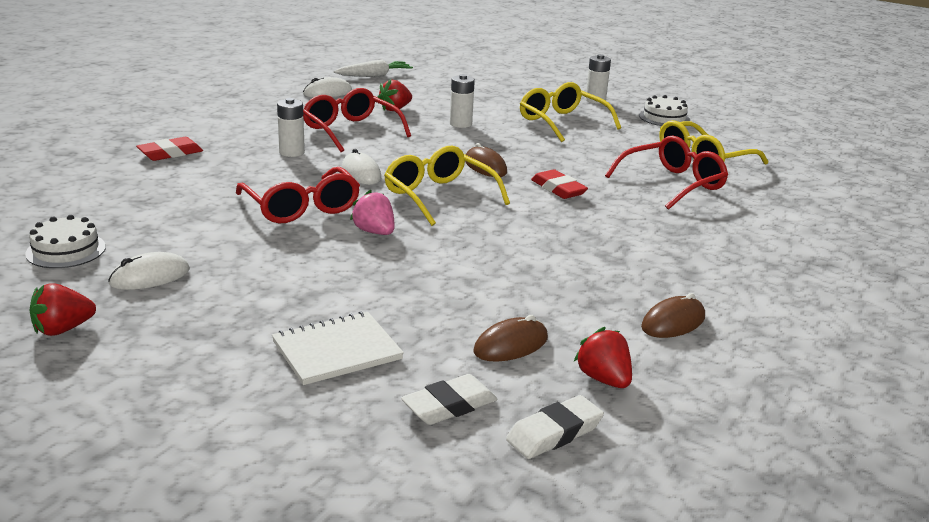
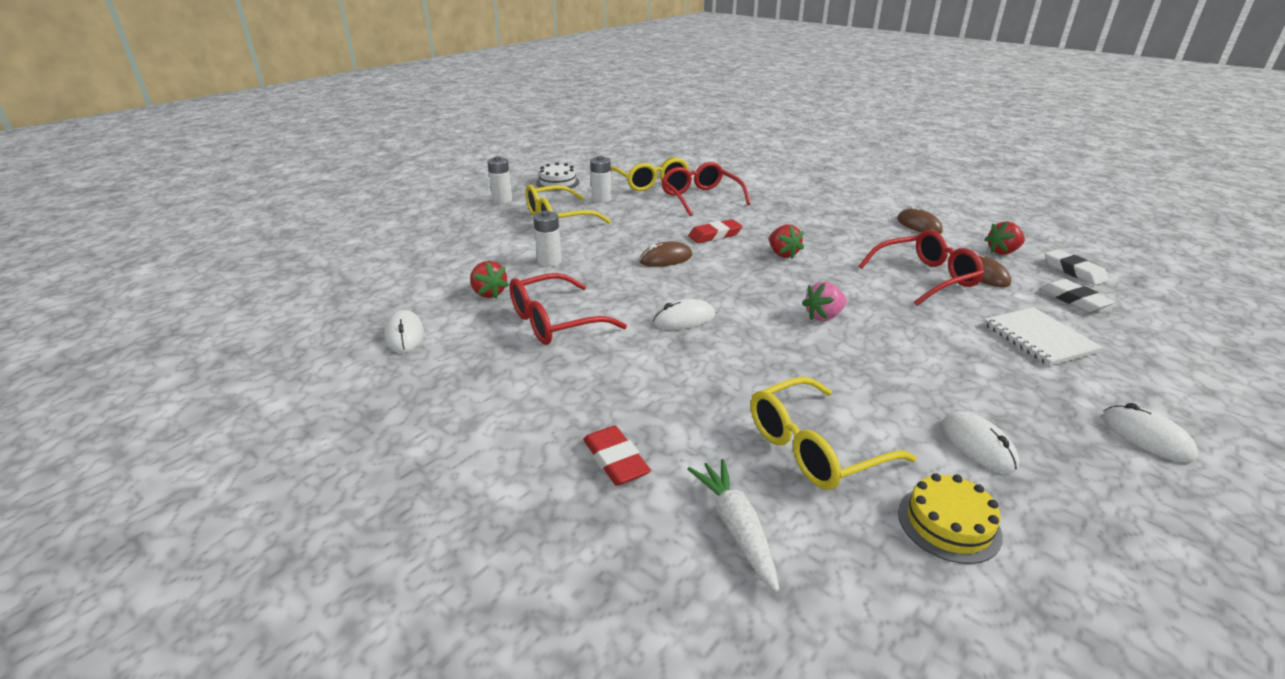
camera: 80 degrees left, 5 degrees up
white cake [25,215,106,268] -> yellow cake [898,473,1003,564]
red strawberry [30,283,96,336] -> red strawberry moved to [769,225,804,259]
red glasses [236,167,360,223] -> red glasses moved to [859,230,984,306]
white battery [277,98,305,157] -> white battery moved to [590,156,611,203]
white carrot [334,59,413,77] -> white carrot moved to [687,459,779,592]
yellow glasses [384,146,510,226] -> yellow glasses moved to [751,377,916,490]
none -> white mouse [1102,403,1199,463]

